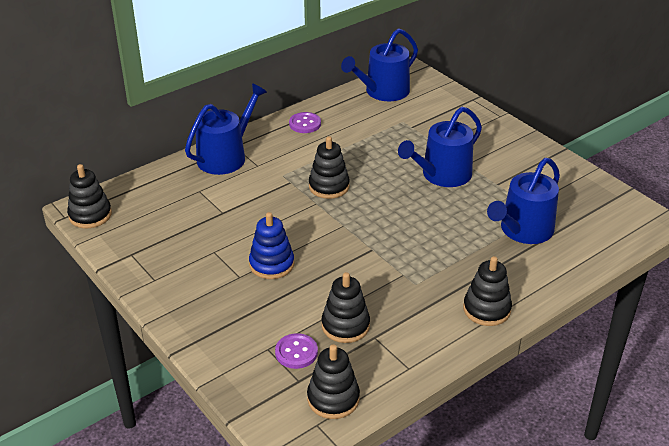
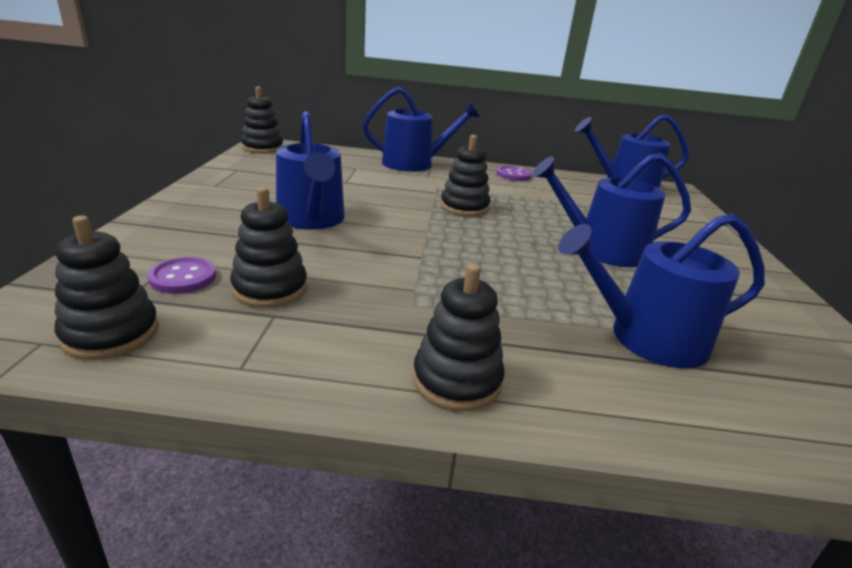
camera: 40 degrees right, 10 degrees down
blue stacking toy [249,212,294,279] -> blue watering can [276,111,345,230]

